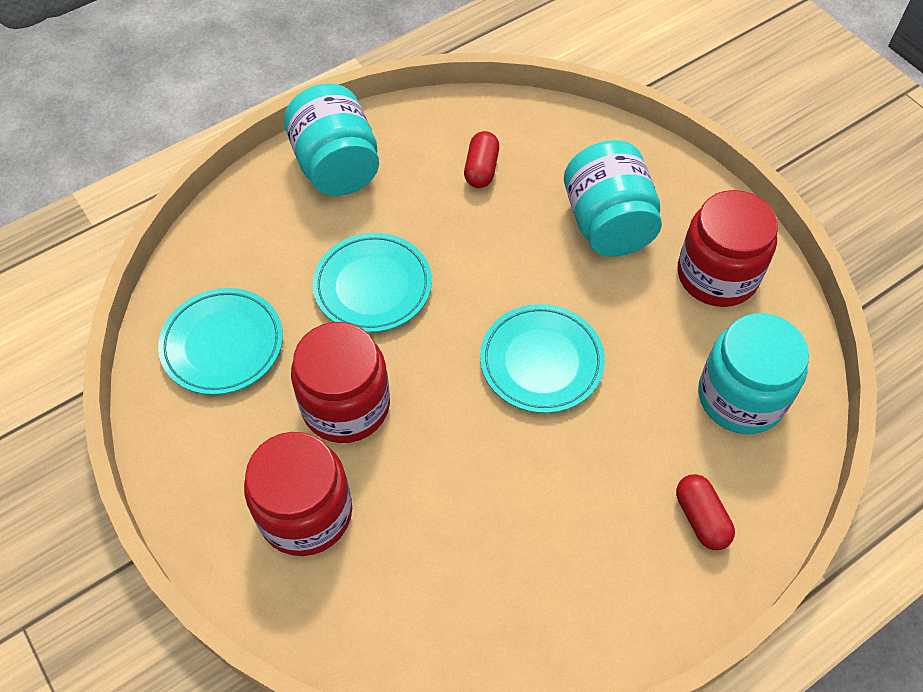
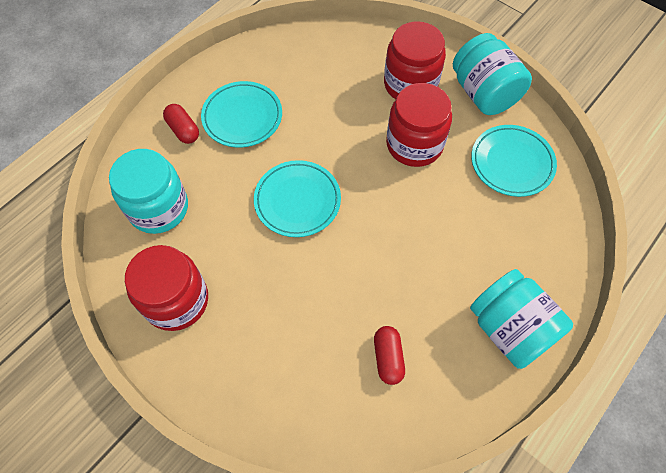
camera: 165 degrees right, 5 degrees up
turquoise plate [313,233,432,333] -> turquoise plate moved to [201,81,282,147]
turquoise jar [564,141,662,257] -> turquoise jar moved to [453,33,532,115]

